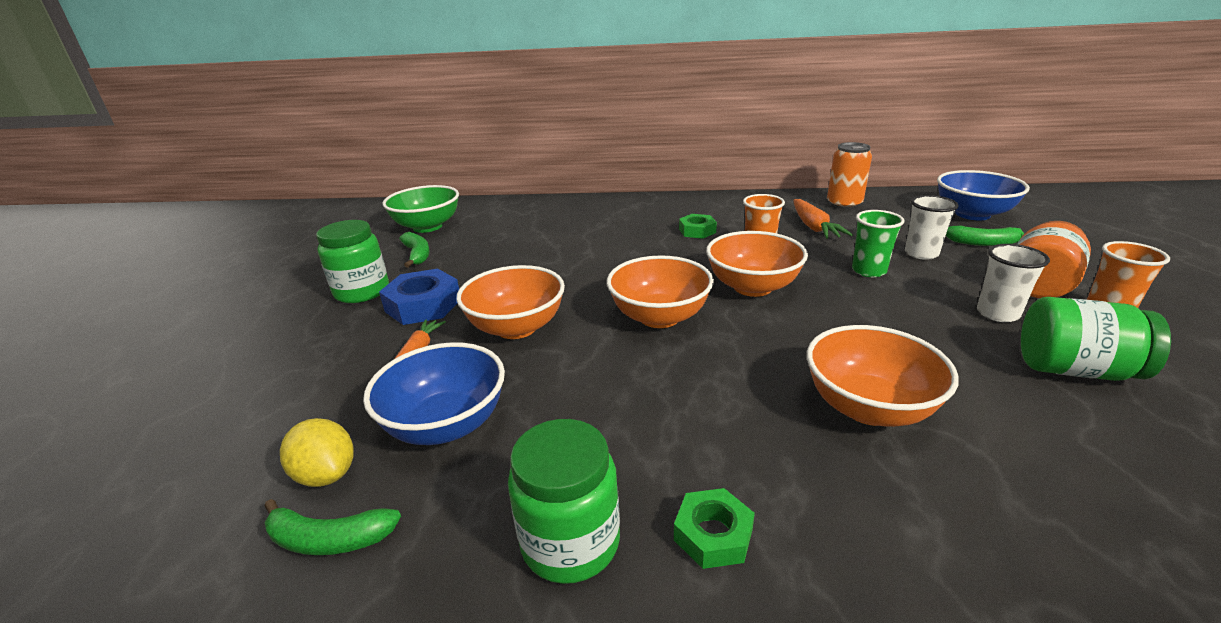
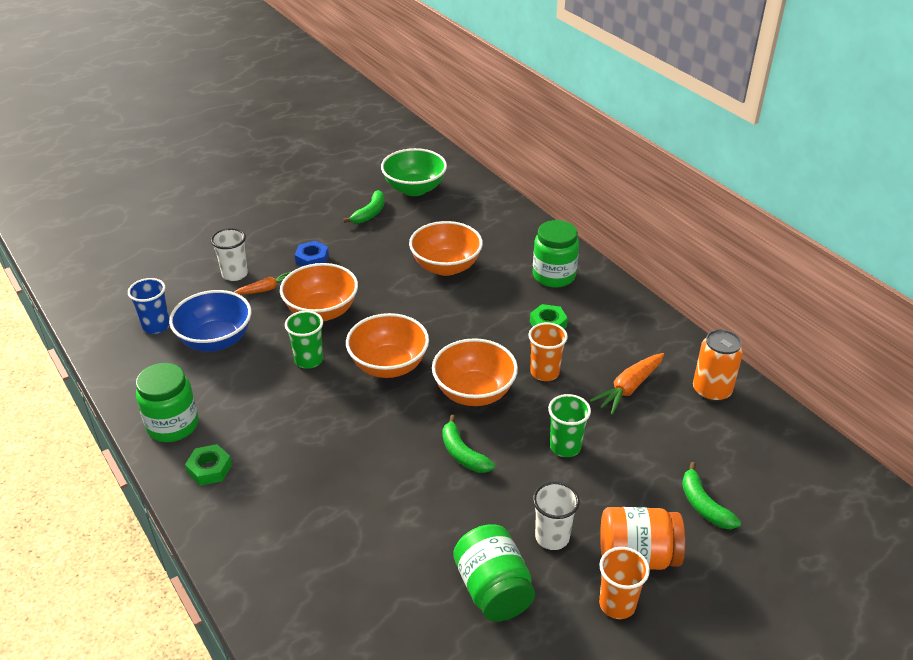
camera: 50 degrees right, 10 degrees up
green banana [264,499,401,555] -> green banana moved to [442,415,495,473]
yellow lemon [280,418,353,487] -> blue cup [128,278,170,334]
green jar [316,220,389,303] -> green jar moved to [533,220,579,288]
blue nut [379,269,459,325] -> blue nut [295,241,329,266], size x0.62
orange bowl [807,325,959,427] -> orange bowl moved to [409,221,483,276]
white cup [905,195,959,260] -> white cup moved to [211,228,248,281]
blue bowl [937,170,1030,220] -> none
none -> green cup [285,311,323,369]

